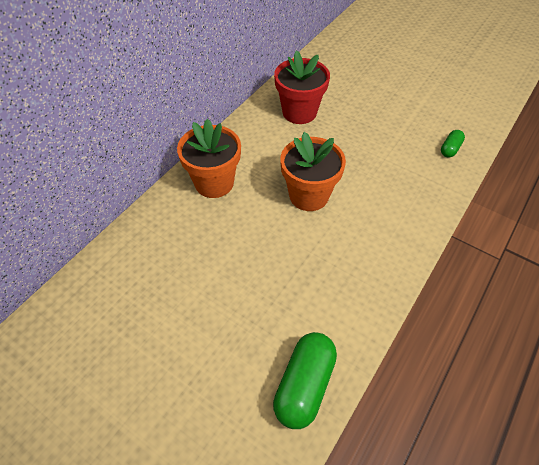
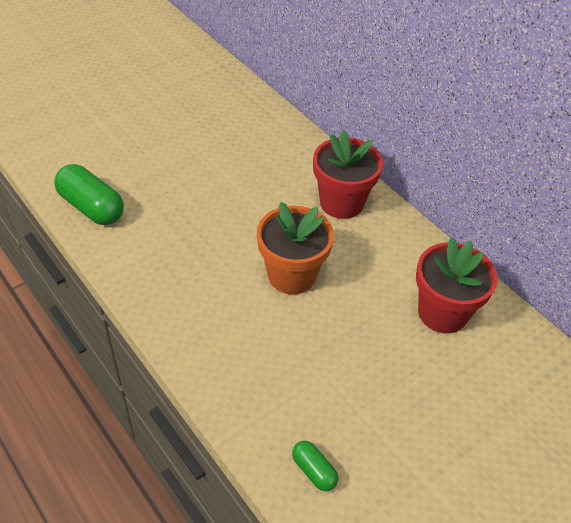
camera: 105 degrees right, 5 degrees down
orange flower pot [177,119,241,198] -> red flower pot [313,130,383,219]

